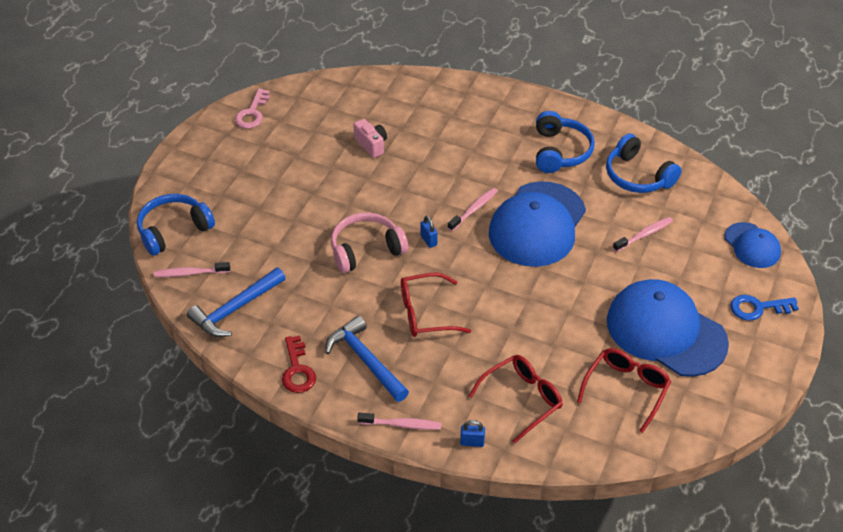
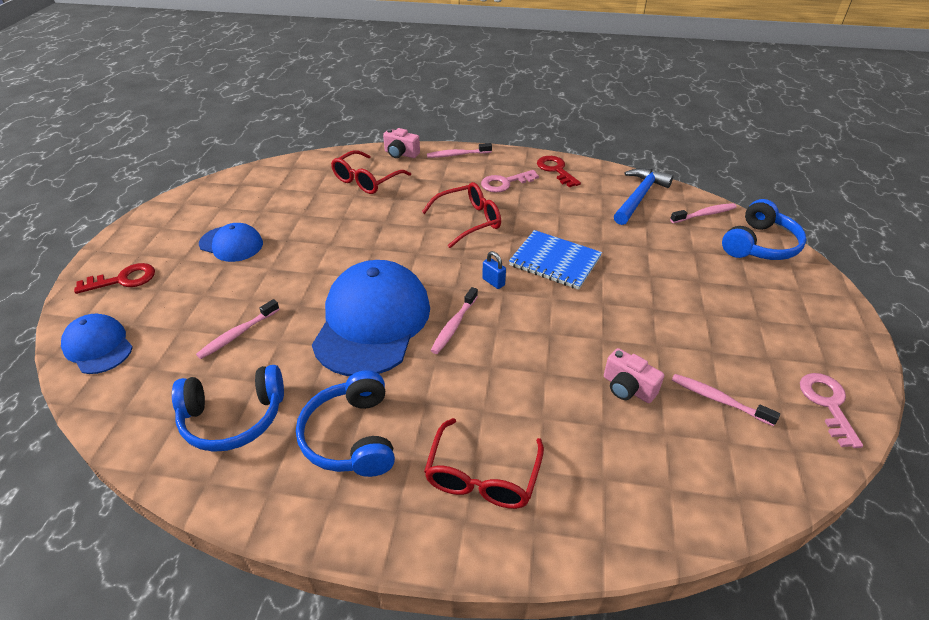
camera: 165 degrees right, 5 degrees down
blue hammer [325,316,409,402] -> pink key [481,170,539,192]
pink headphones [331,213,408,273] -> blue notebook [509,230,602,290]
blue padlock [460,420,485,447] -> pink camera [383,128,420,158]
red glasses [577,348,671,433] -> red glasses moved to [424,418,544,509]
blue headphones [606,133,682,193] -> blue headphones turned 135 degrees clockwise [172,365,284,452]
blue cap [607,279,729,377] -> blue cap [199,223,263,262], size x0.53
blue key [730,295,799,321] -> red key [74,263,155,294]
none -> pink toothbrush [672,374,780,426]

